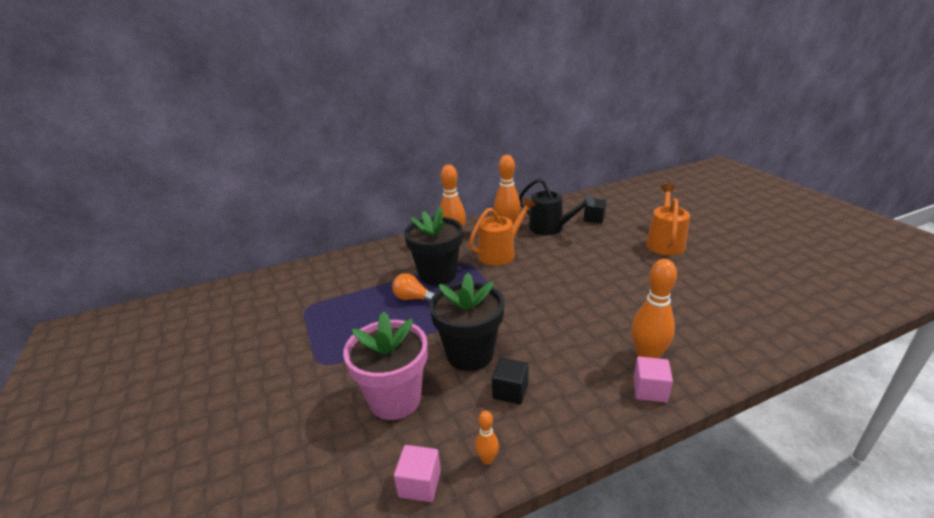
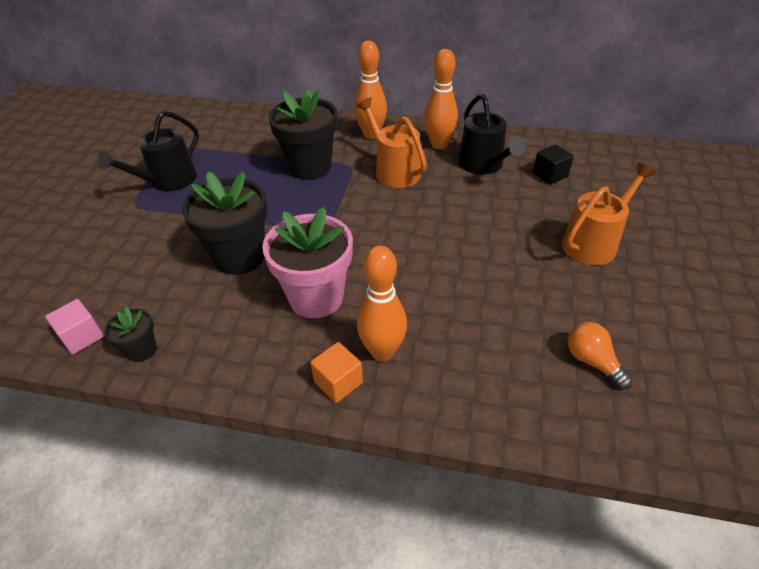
camera: 35 degrees right, 15 degrees up
pink flower pot [343,311,428,420] -> pink flower pot moved to [262,207,353,318]
orange light bulb [392,273,435,302] -> orange light bulb moved to [568,322,632,390]
orange watering can [469,197,536,265] -> orange watering can turned 120 degrees counterclockwise [356,97,427,188]
orange bowling pin [475,410,499,465] -> black flower pot [105,307,157,362]
black cube [492,357,529,405] -> none
pink cube [633,357,673,403] -> orange cube [310,342,363,403]
none -> black watering can [97,111,199,191]

